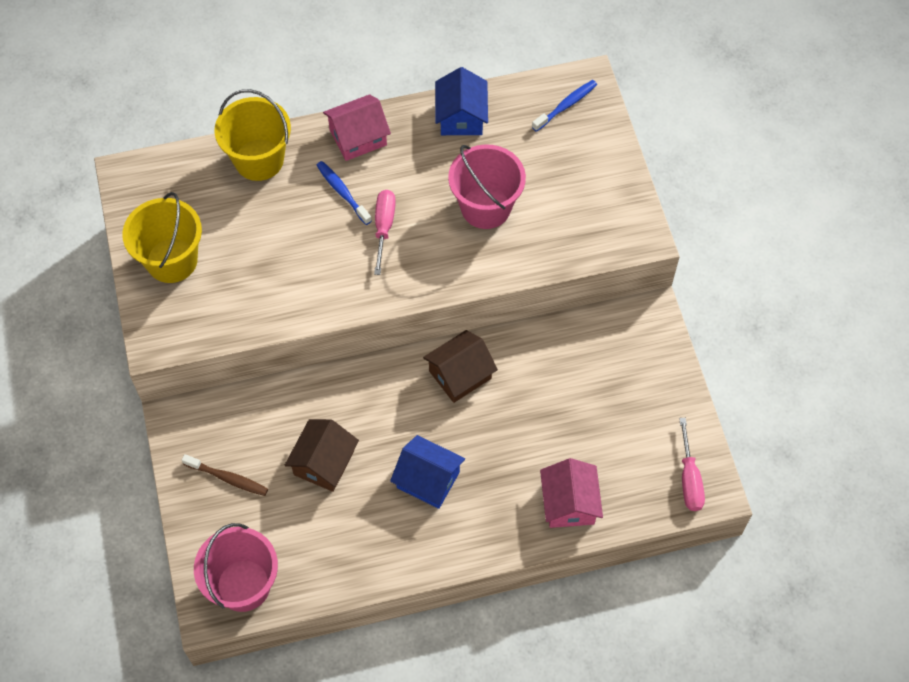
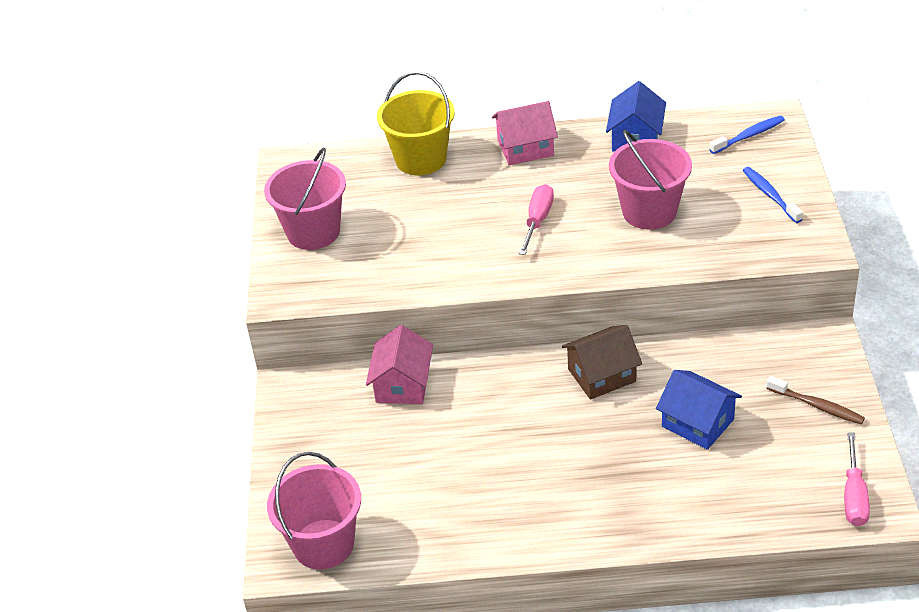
camera: 15 degrees right, 20 degrees down
yellow bucket [122,192,202,283] -> pink bucket [264,148,346,250]
brown toothbrush [182,454,268,496] -> brown toothbrush moved to [766,376,865,425]
brown house [285,419,359,492] -> none
blue toothbrush [316,161,372,225] -> blue toothbrush moved to [743,167,803,223]
blue house [390,435,465,509] -> blue house moved to [656,370,742,450]
pink house [540,458,603,528] -> pink house moved to [366,325,433,404]

